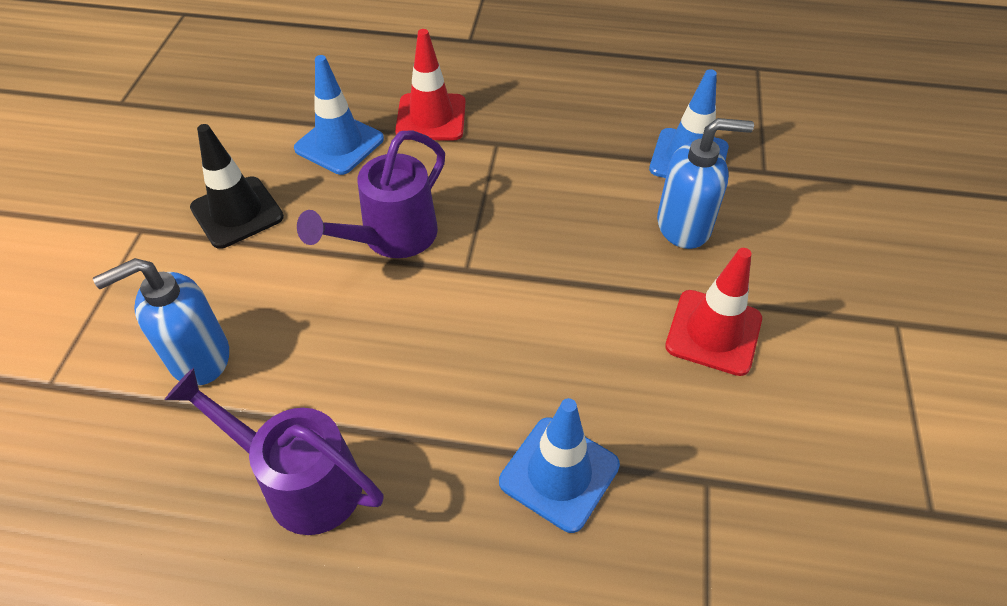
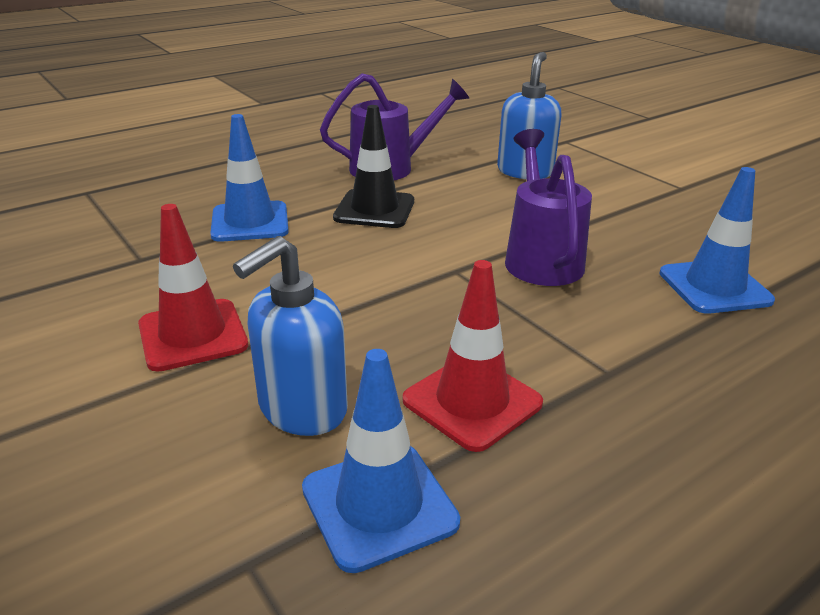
camera: 135 degrees right, 20 degrees down
black traffic cone [190,124,284,249] -> black traffic cone moved to [333,105,414,228]
red traffic cone [395,29,466,141] -> red traffic cone moved to [402,260,543,452]

